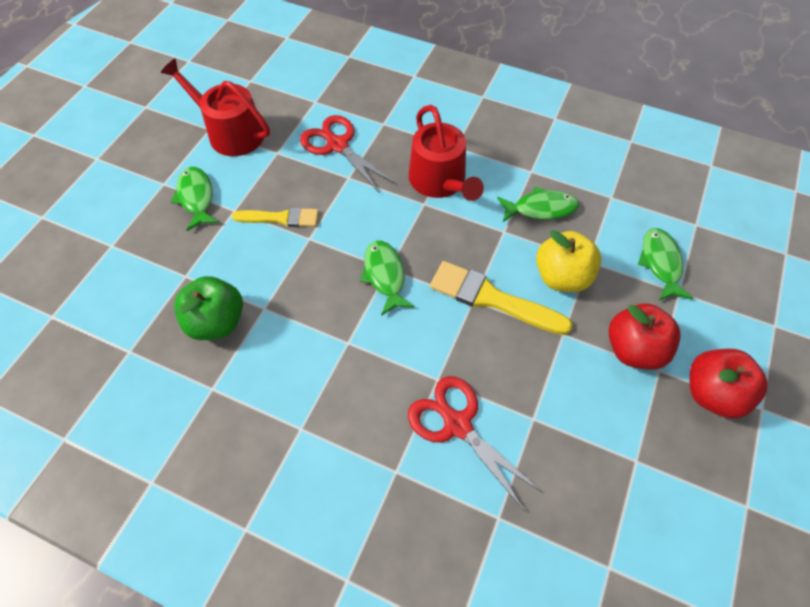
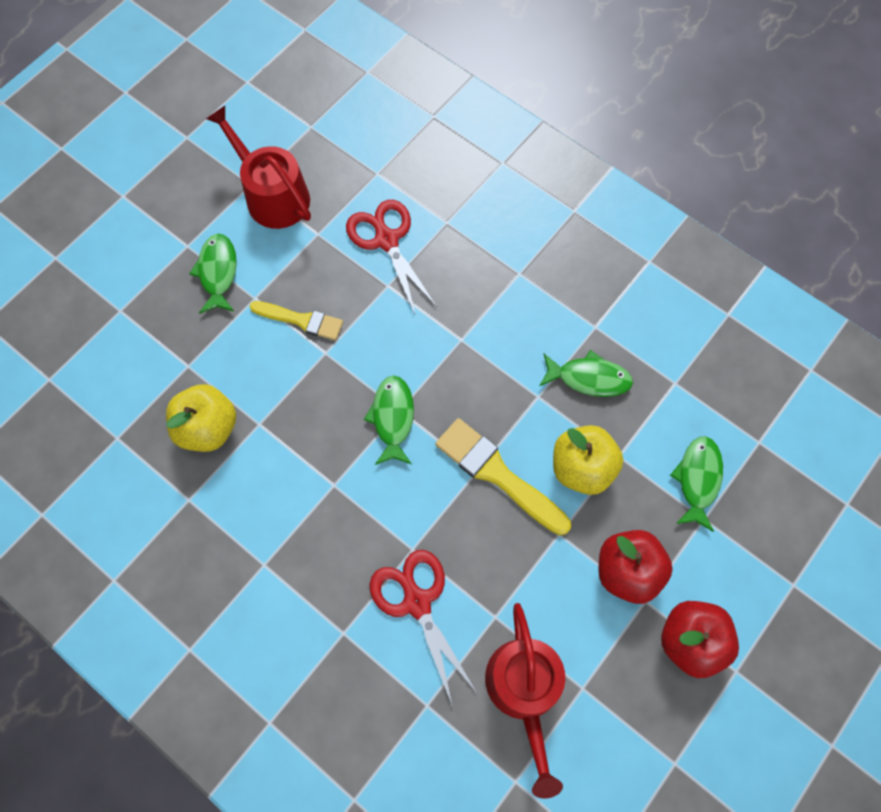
camera: 15 degrees right, 10 degrees up
green apple [174,276,243,340] -> yellow apple [166,384,236,452]
red watering can [409,105,484,201] -> red watering can moved to [485,603,565,799]

